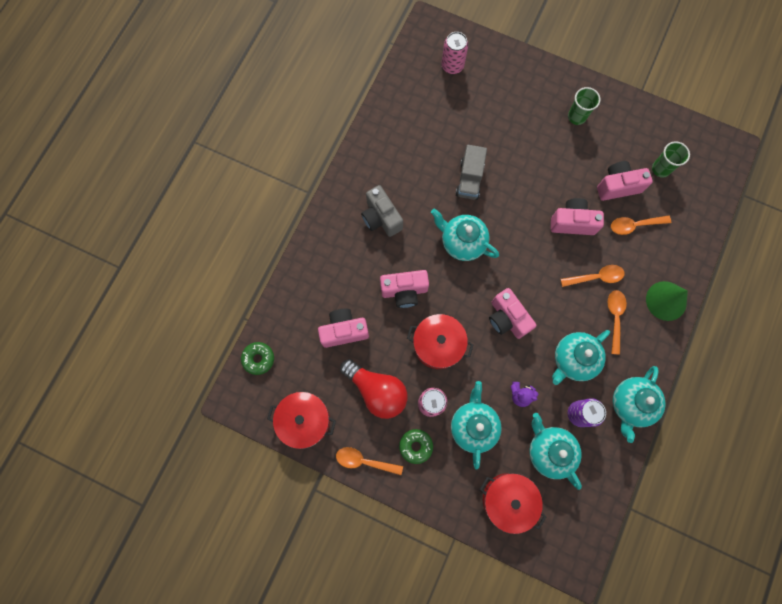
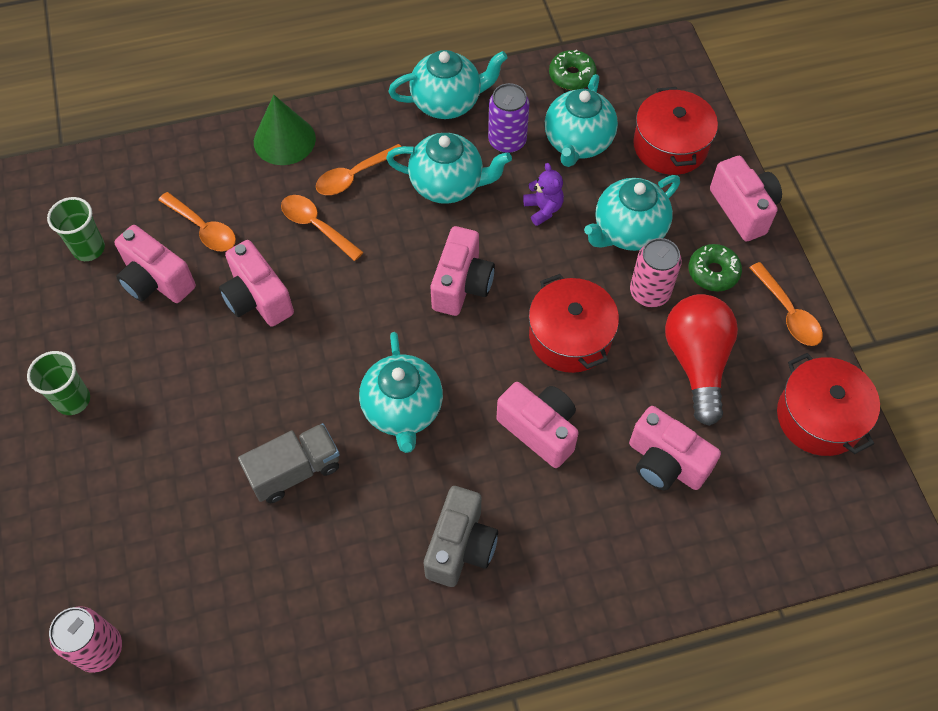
camera: 130 degrees left, 15 degrees down
green donut [241,342,274,375] -> green donut moved to [549,50,597,90]
none -> pink camera [710,156,782,241]

